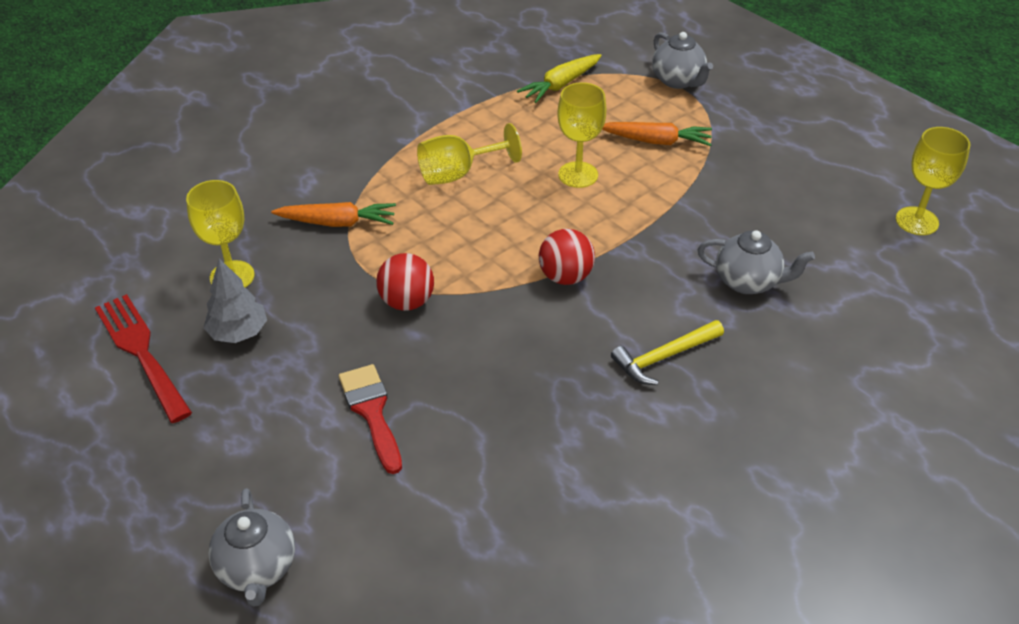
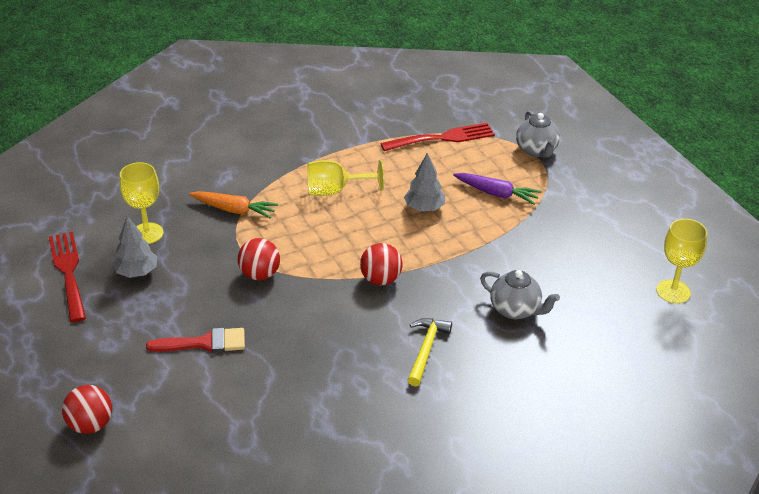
camera: 15 degrees right, 5 degrees down
grey teapot [208,488,295,607] -> red ball [62,385,112,434]
red brush [339,364,402,474] -> red brush turned 90 degrees clockwise [146,328,245,353]
yellow carrot [517,54,602,103] -> red fork [380,123,495,151]
yellow goblet [557,82,607,188] -> grey tree [404,153,445,211]
orange carrot [602,122,712,146] -> purple carrot [453,173,541,205]
yellow hammer [611,320,724,385] -> yellow hammer turned 120 degrees clockwise [407,318,452,386]

